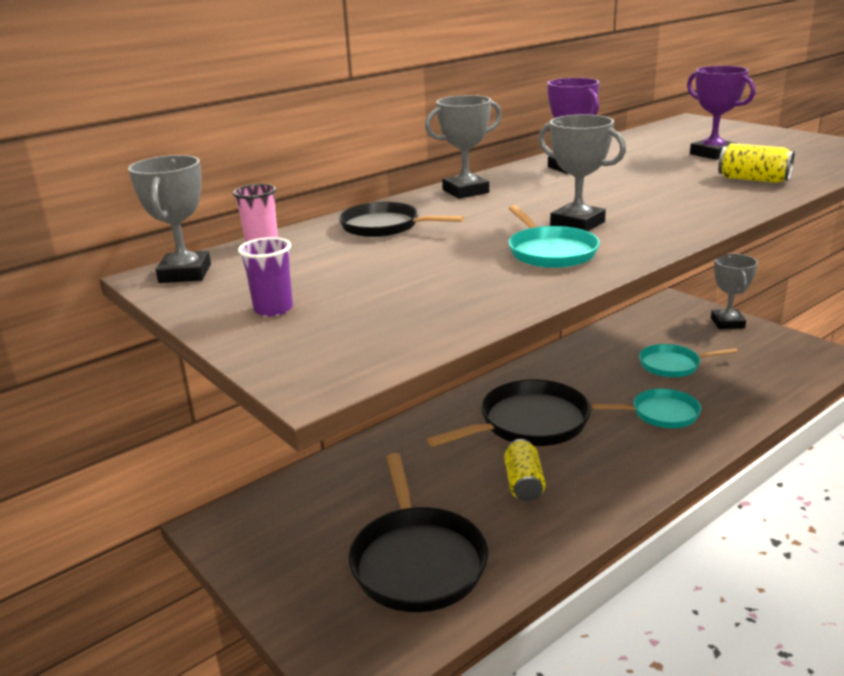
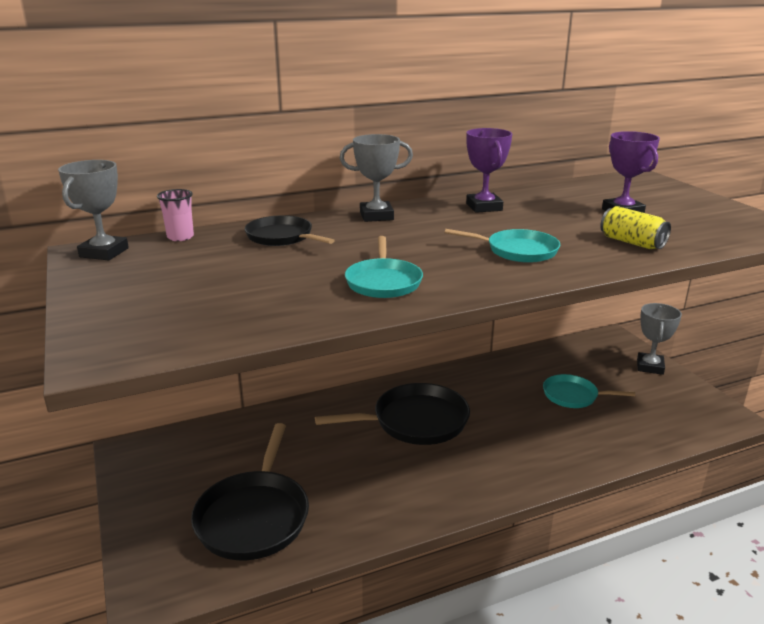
camera: 15 degrees right, 0 degrees up
purple cup [238,237,293,317] -> none
yellow can [504,439,546,501] -> none
grey trophy [539,114,626,231] -> none
turquoise pan [592,389,702,428] -> turquoise pan moved to [445,229,560,263]

